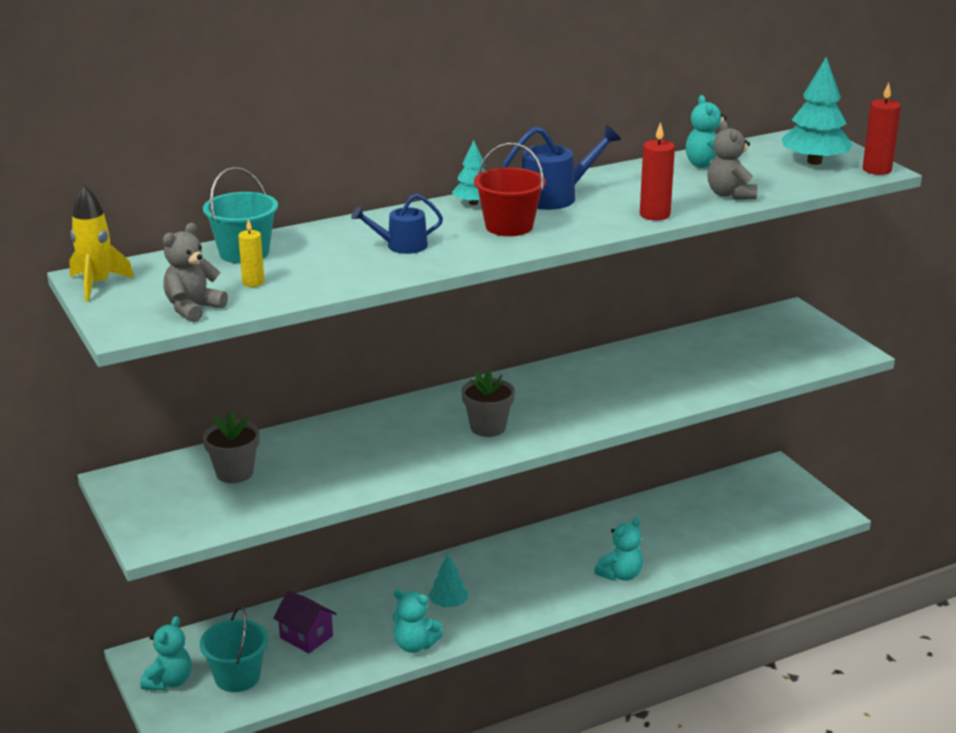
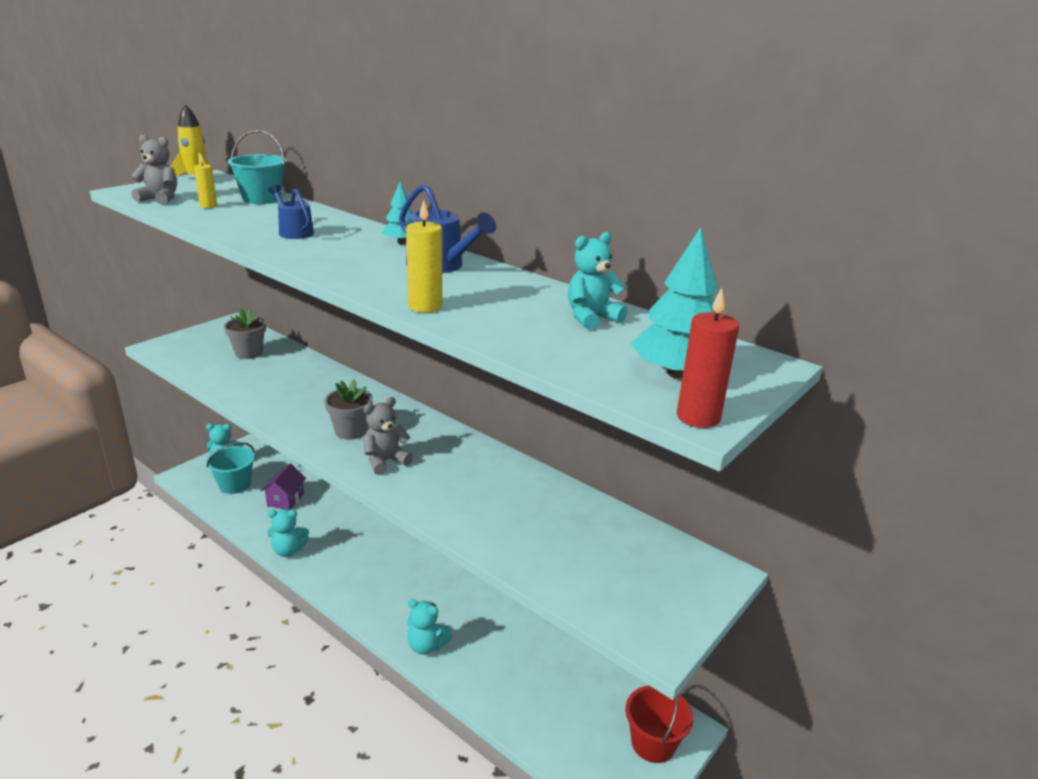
camera: 65 degrees right, 0 degrees up
turquoise teddy bear [392,589,443,653] -> turquoise teddy bear turned 90 degrees counterclockwise [267,509,309,557]
turquoise tree [428,554,468,608] -> none
red bucket [474,143,546,236] -> red bucket moved to [625,685,693,763]
red candle [640,122,675,220] -> yellow candle [406,200,442,313]
grey teddy bear [707,121,757,199] -> grey teddy bear moved to [363,397,413,475]

